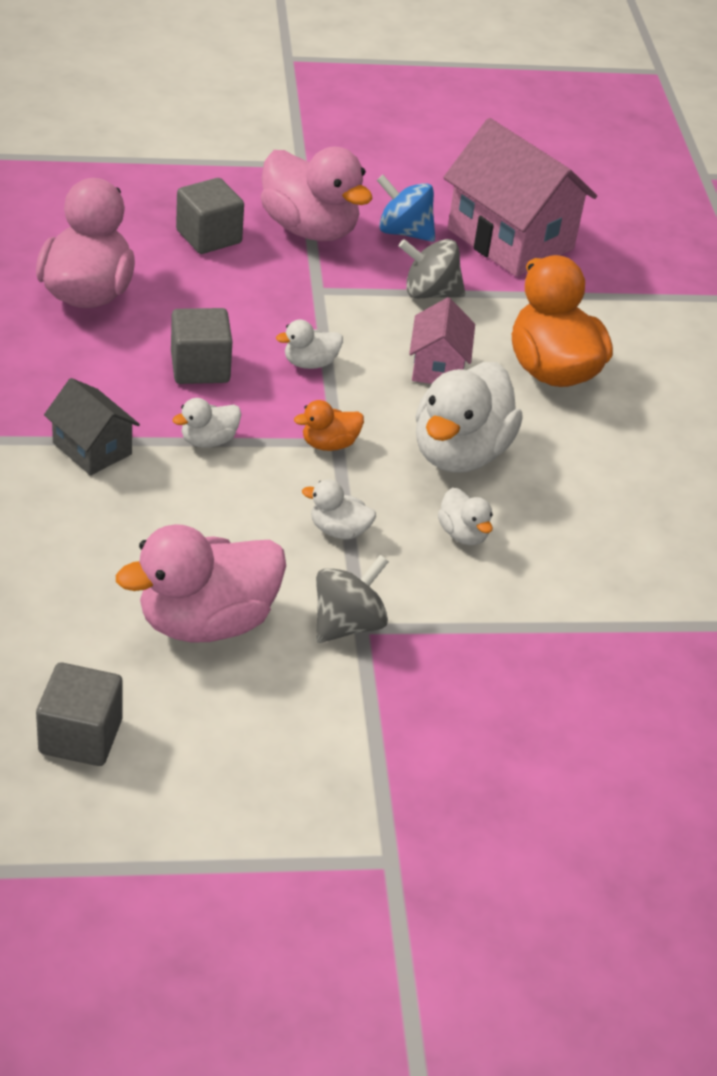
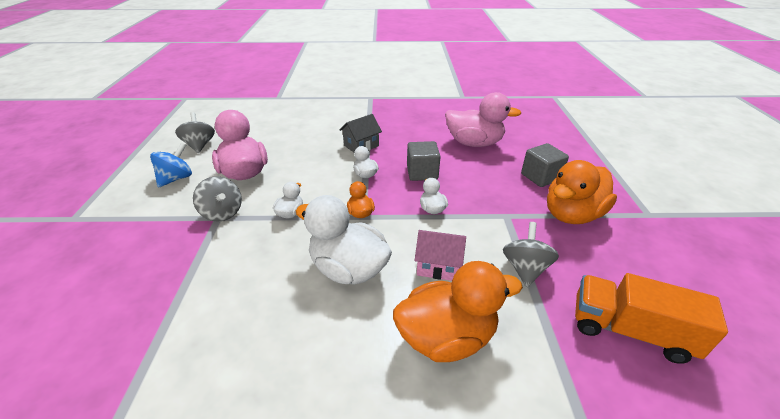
camera: 100 degrees right, 5 degrees down
grey cube [36,662,123,766] -> grey spinning top [175,112,215,153]
pink duck [261,147,373,241] -> orange duck [547,160,617,224]
blue spinning top [377,175,435,242] -> blue spinning top moved to [150,143,192,187]
white duck [438,488,493,545] -> none
pink house [443,118,597,277] -> orange truck [575,273,728,364]

